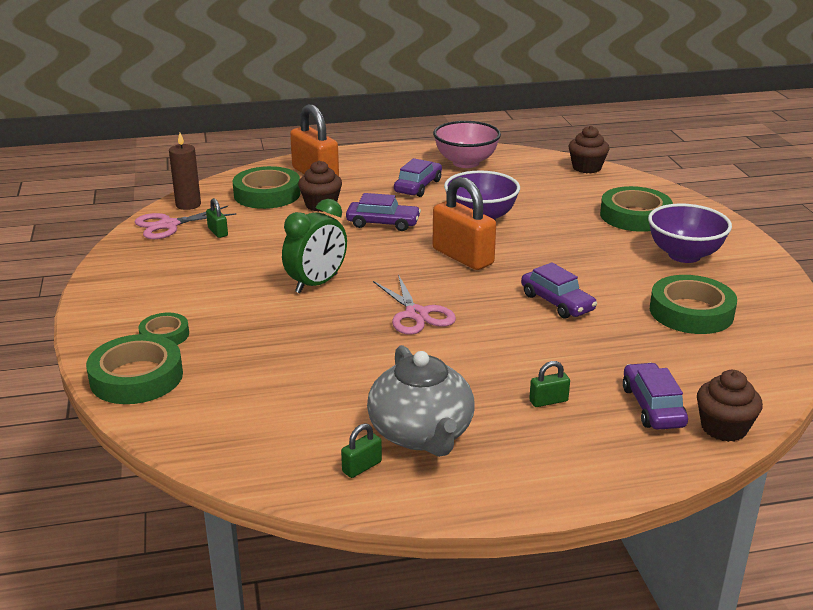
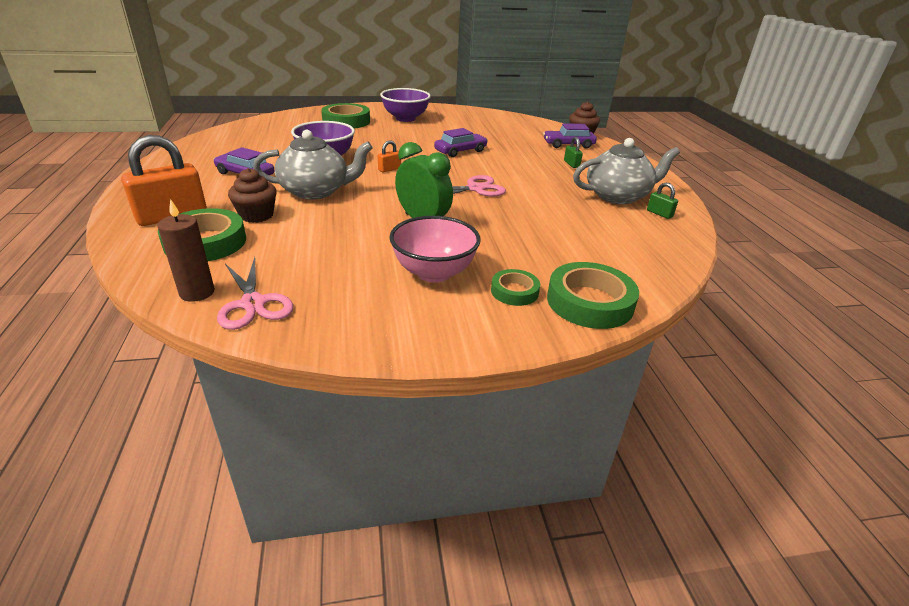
camera: 90 degrees left, 5 degrees up
green padlock [206,198,228,238] -> none
purple car [346,193,421,231] -> grey teapot [253,130,373,200]
orange padlock [432,177,496,270] -> orange padlock [378,140,401,172], size x0.45
pink bowl [433,121,501,168] -> pink bowl moved to [389,216,481,283]
brown cupcake [568,126,610,173] -> none
green tape [650,275,737,334] -> none

